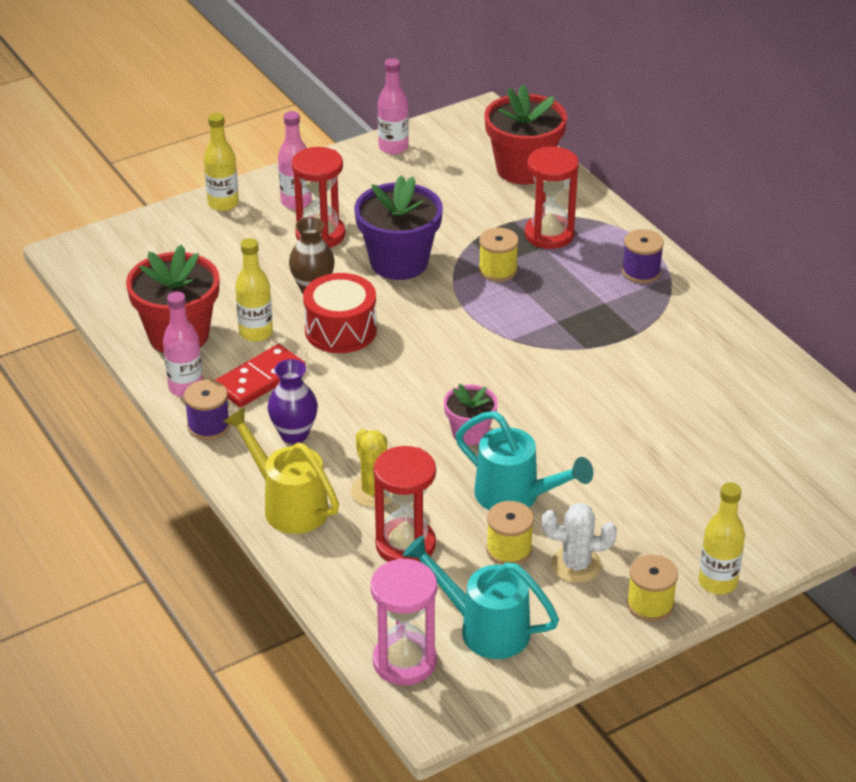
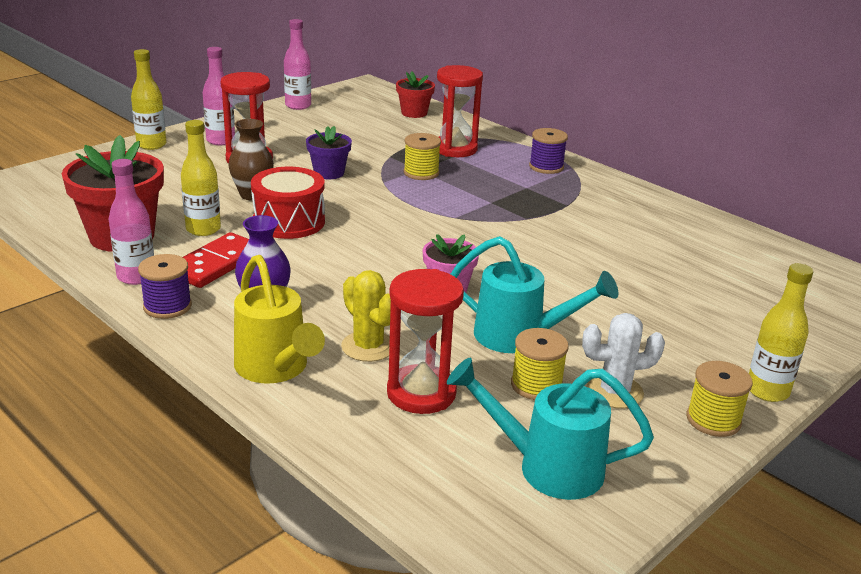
camera: 15 degrees left, 10 degrees down
yellow watering can [223,407,339,534] -> yellow watering can turned 150 degrees counterclockwise [234,255,325,384]
purple flower pot [354,175,443,280] -> purple flower pot [306,126,352,179], size x0.56
pink hourglass [371,558,437,685] -> none
red flower pot [484,84,567,184] -> red flower pot [396,72,435,118], size x0.56

